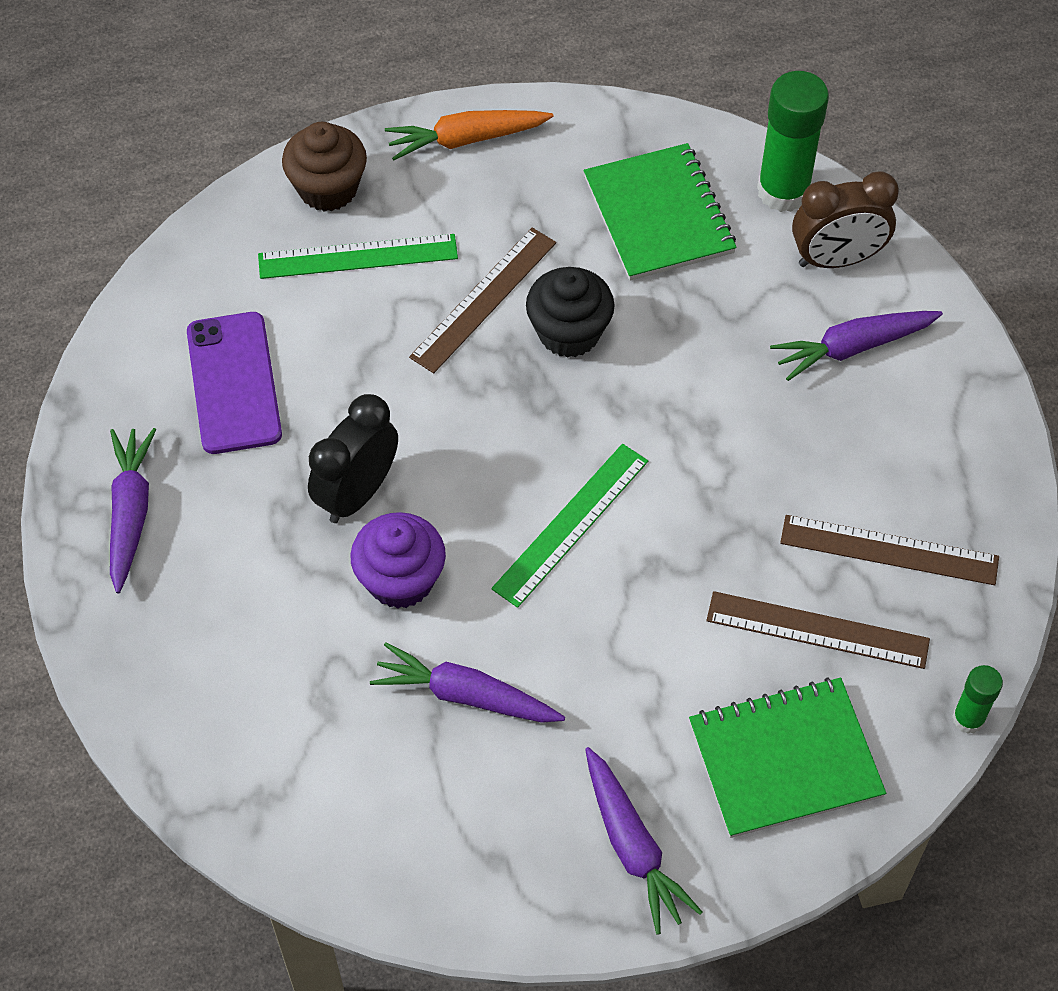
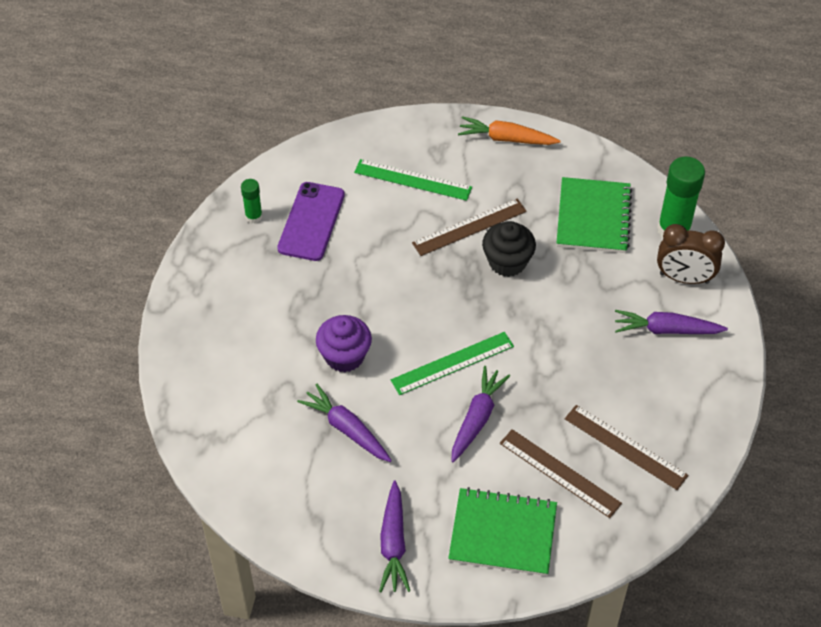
camera: 25 degrees right, 5 degrees down
purple carrot [110,428,156,594] -> purple carrot moved to [451,366,510,462]
brown cupcake [282,122,367,212] -> none
black clock [308,394,398,523] -> none
green glue stick [952,665,1003,734] -> green glue stick moved to [241,179,263,223]

